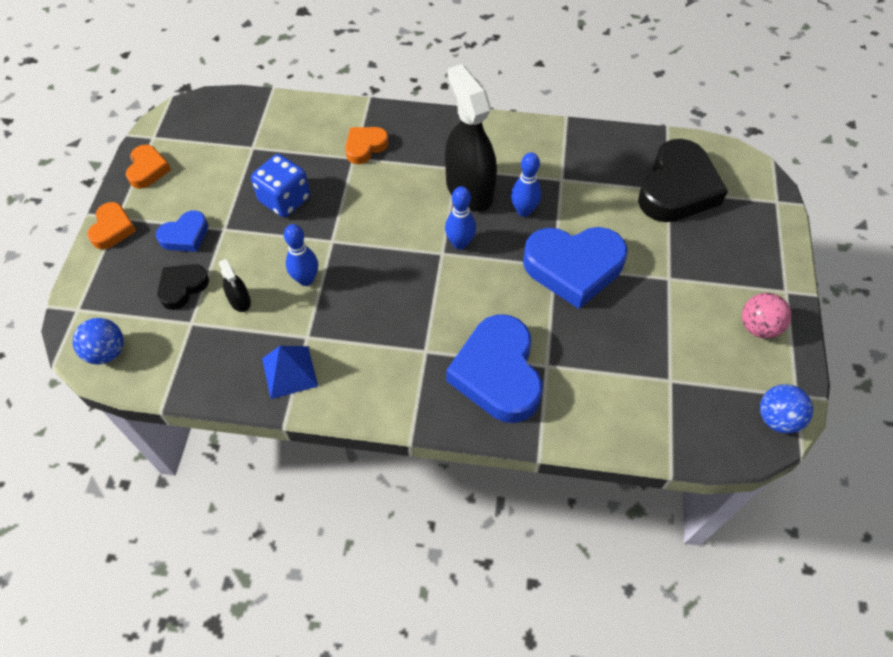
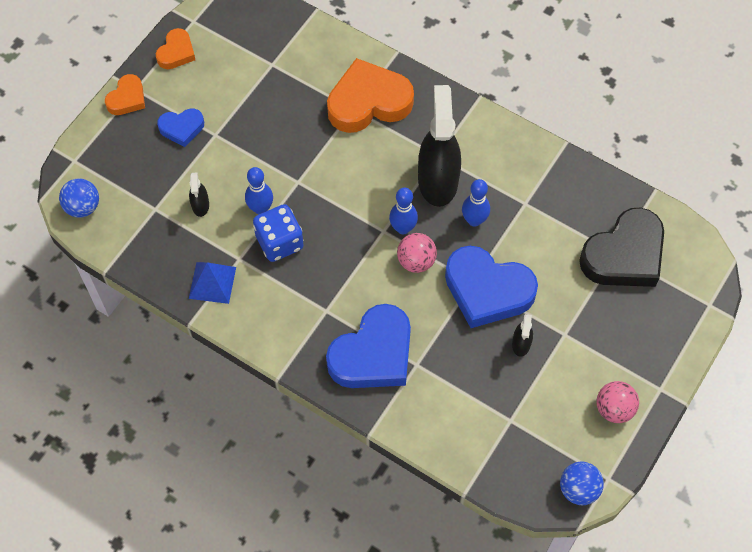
camera: 25 degrees right, 5 degrees up
black heart [157,264,209,310] -> none
blue dice [251,154,310,217] -> blue dice moved to [253,204,304,262]
orange heart [345,127,389,164] -> orange heart [327,58,414,133], size x1.93
blue heart [446,314,542,423] -> blue heart turned 150 degrees counterclockwise [326,304,411,388]
none -> pink ball [397,233,437,273]
none -> black spray bottle [512,314,533,357]

